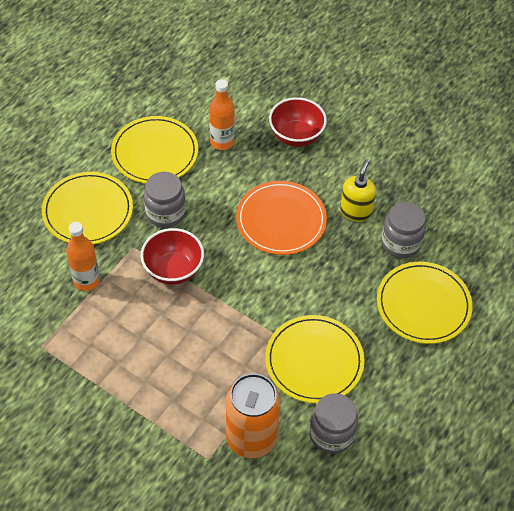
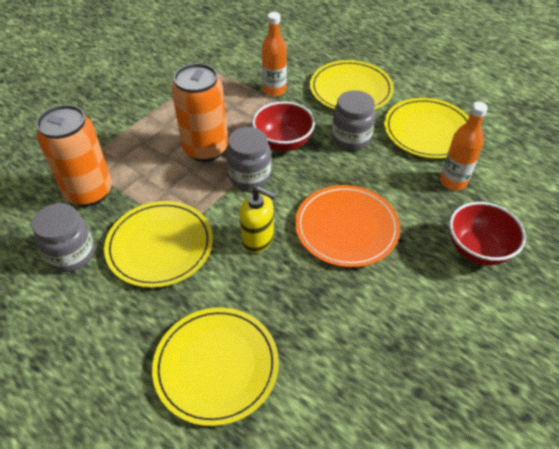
camera: 95 degrees right, 5 degrees down
yellow soap dispenser [340,159,376,222] -> yellow soap dispenser moved to [239,187,276,253]
grey jar [381,202,426,258] -> grey jar moved to [226,127,271,190]
none -> orange can [171,63,228,162]

